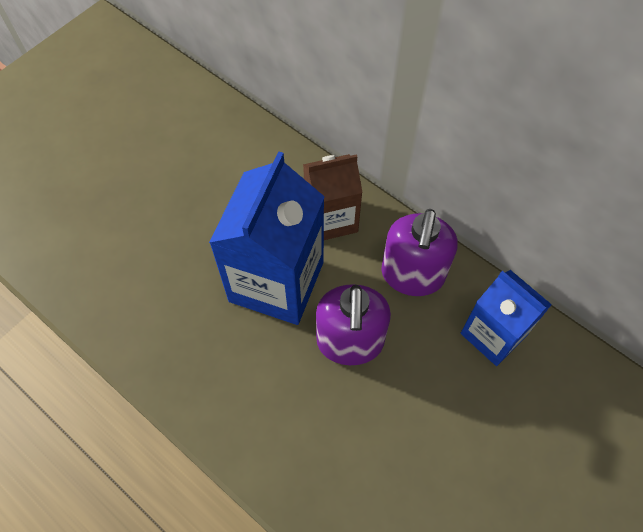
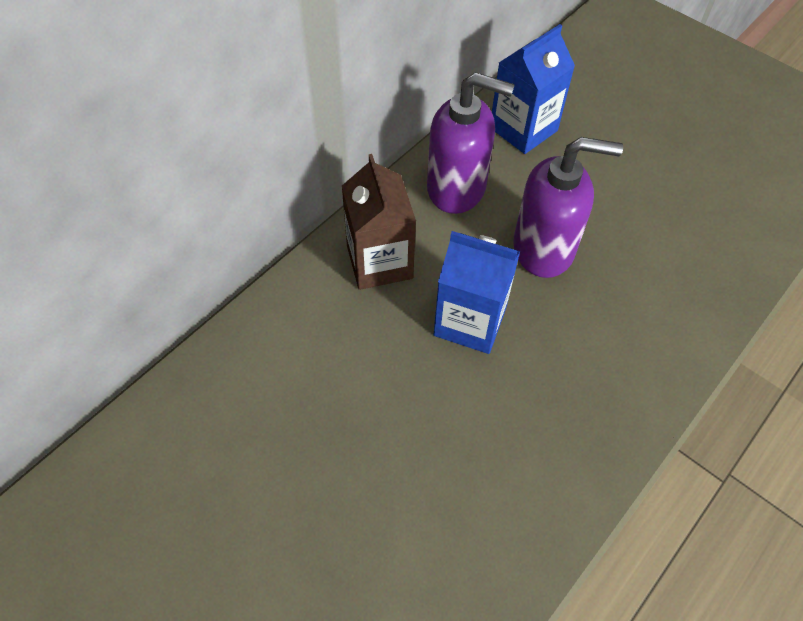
camera: 90 degrees left, 5 degrees down
blue carton [209,151,325,325] -> blue carton [434,231,520,354], size x0.62

